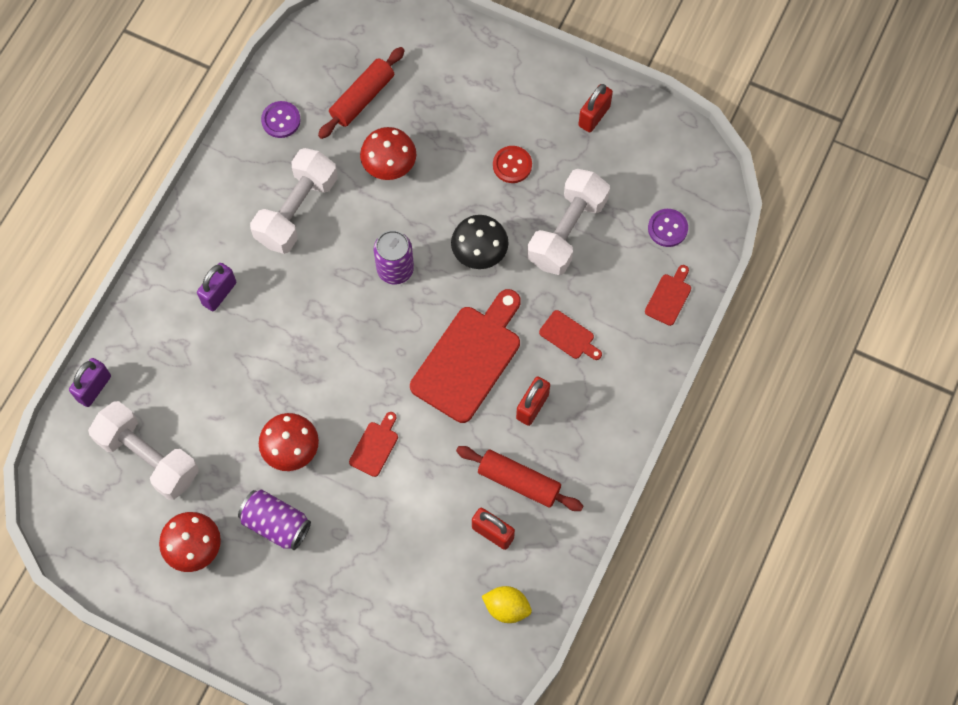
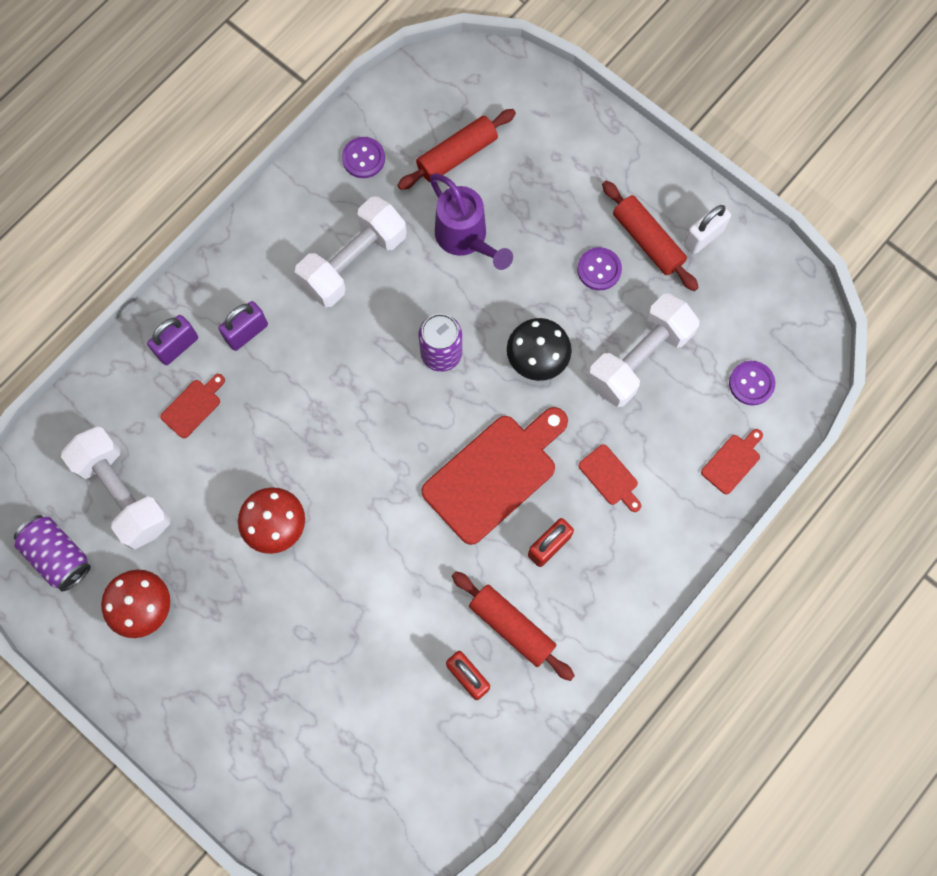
camera: 15 degrees right, 5 degrees up
purple padlock [69,358,111,407] -> purple padlock moved to [147,315,198,365]
purple can [238,490,311,550] -> purple can moved to [14,515,91,591]
red cutting board [349,412,398,477] -> red cutting board moved to [160,374,225,438]
red mushroom [360,127,416,180] -> purple watering can [430,173,513,270]
yellow lemon [482,586,532,623] -> none
red button [493,146,532,183] -> purple button [577,247,622,290]
red padlock [578,84,613,133] -> white padlock [684,204,731,254]
none -> red rolling pin [602,181,699,291]

